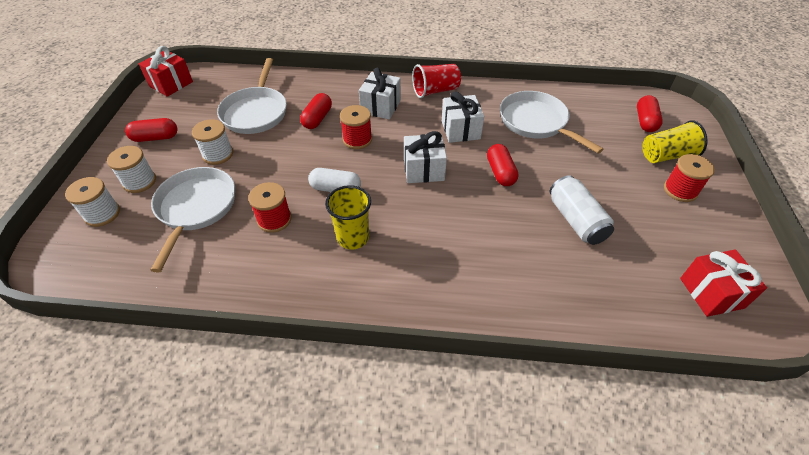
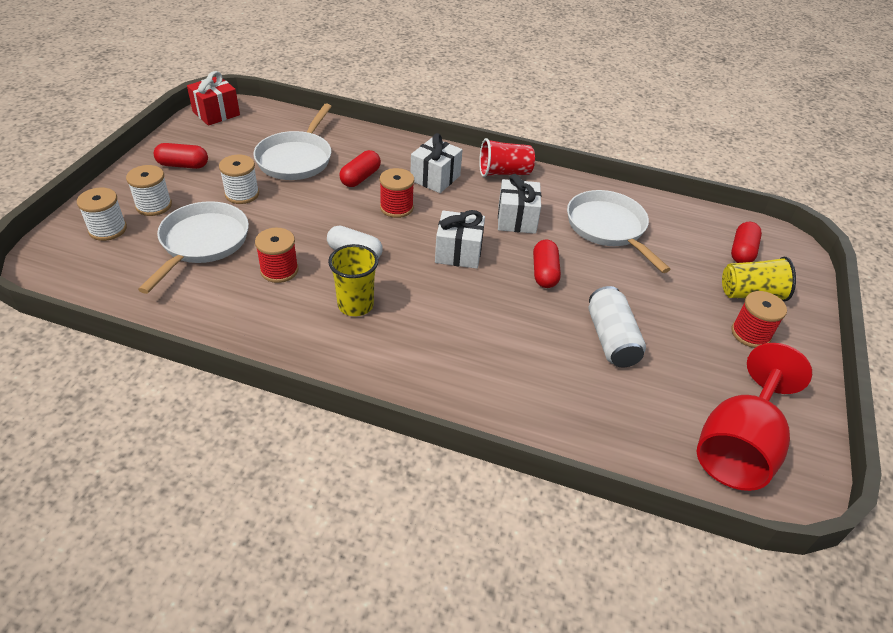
camera: 10 degrees right, 5 degrees down
red gift [680,249,767,317] -> red goblet [697,343,812,491]

